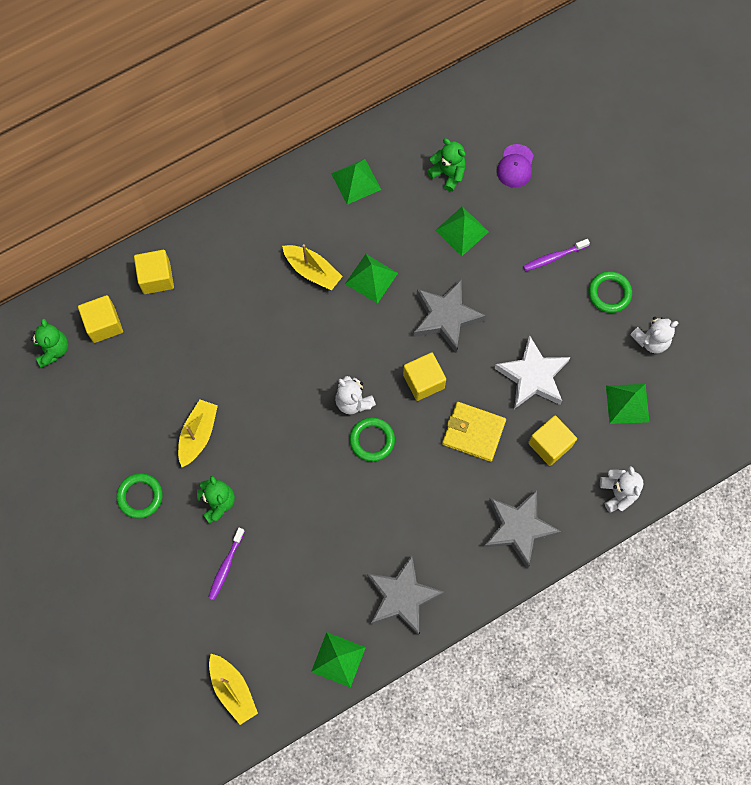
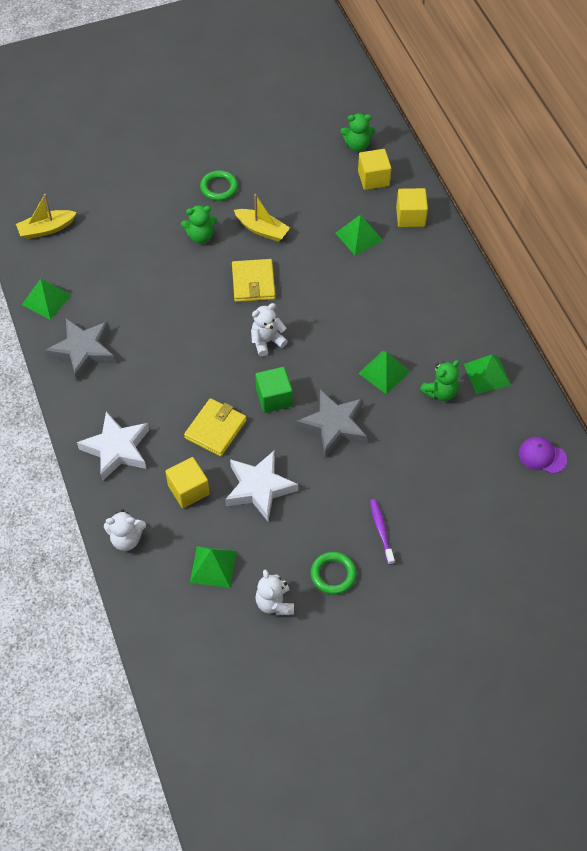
camera: 100 degrees right, 15 degrees down
purple toothbrush [208,528,245,600] -> none
yellow boat [282,244,343,291] -> none
green ring [349,417,395,462] -> none
yellow cube [403,352,446,401] -> green cube [255,367,292,413]
green teddy bear [427,138,466,192] -> green teddy bear moved to [420,360,460,401]
green pyramid [435,207,489,256] -> green pyramid moved to [335,215,383,255]
grey star [483,490,561,568] -> white star [77,412,149,481]
purple cap [497,144,534,188] -> purple cap moved to [519,436,567,474]
none -> yellow wallet [232,259,275,302]

